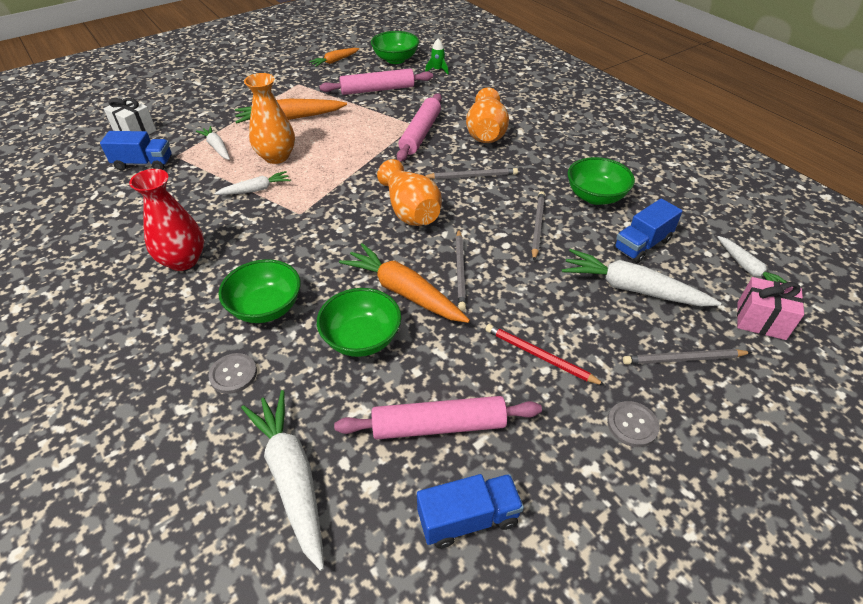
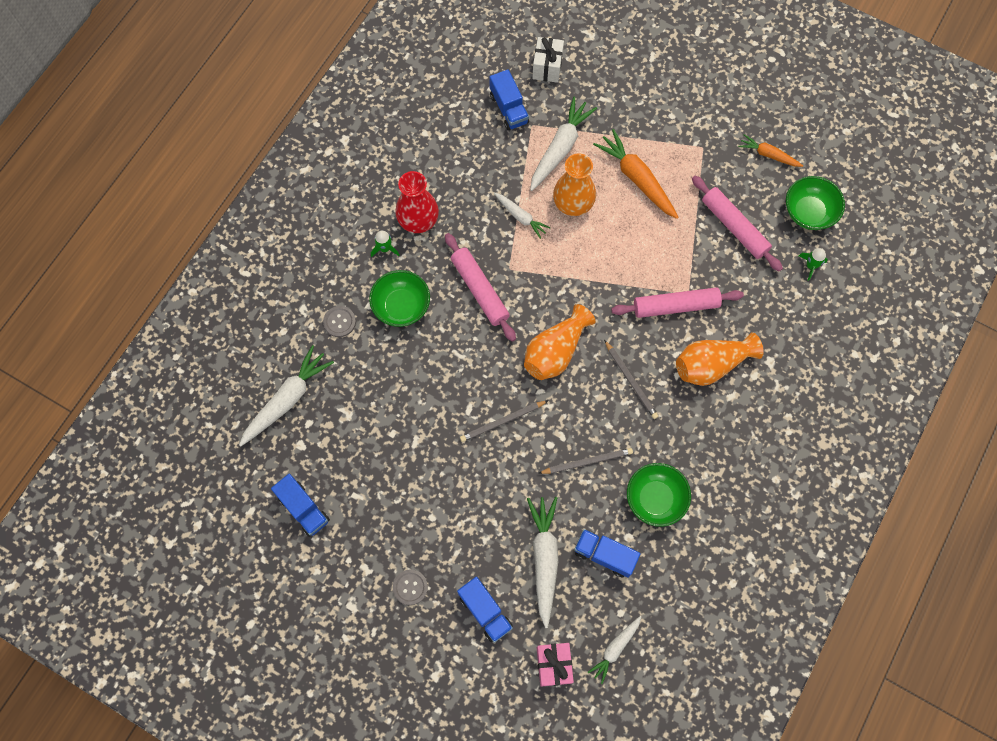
camera: 65 degrees right, 25 degrees up
white carrot [196,126,230,160] -> white carrot [530,97,597,191], size x1.71
green bowl [317,288,401,357] -> none
pink rolling pin [334,396,542,439] -> pink rolling pin moved to [445,233,516,342]
orange carrot [339,243,470,323] -> none
red pencil [485,324,605,386] -> none
grey pencil [623,349,752,365] -> blue truck [457,577,513,643]
none -> green rocket [371,231,399,257]

